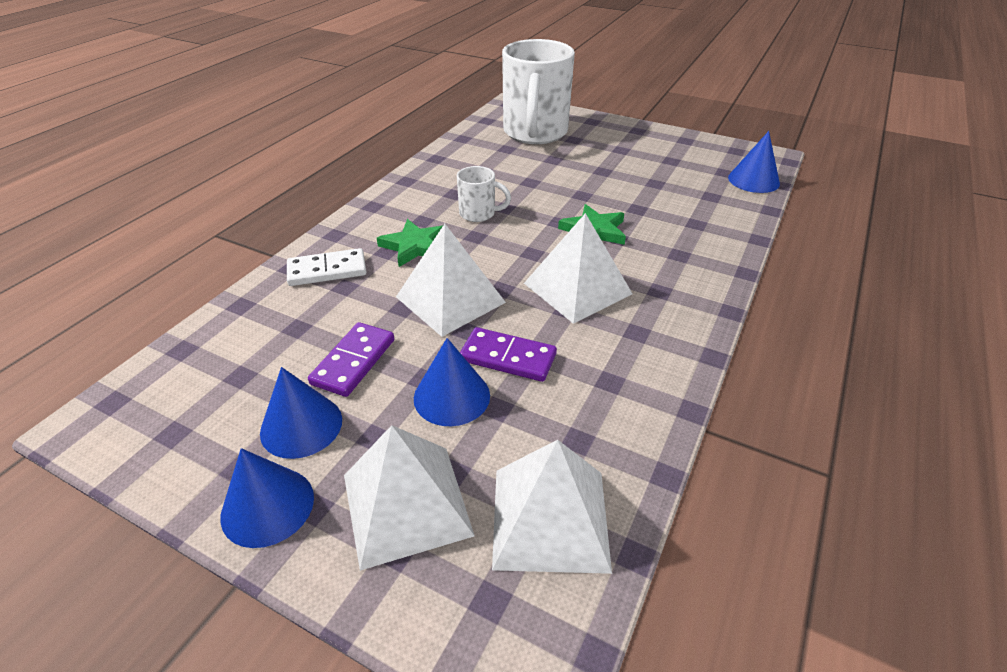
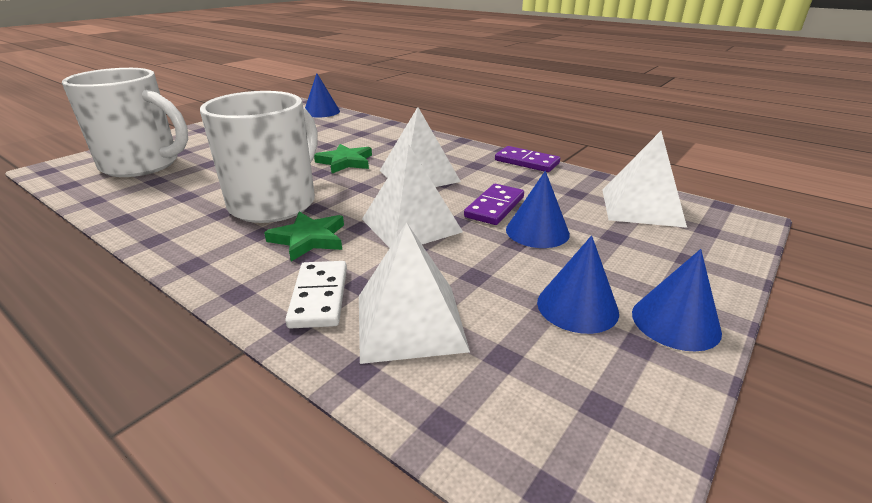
camera: 80 degrees left, 10 degrees down
purple domino [308,322,394,397] -> purple domino moved to [495,146,560,172]
white pyramid [344,425,475,571] -> white pyramid moved to [359,222,470,364]
white mug [457,166,511,222] -> white mug [200,91,317,223], size x2.24

